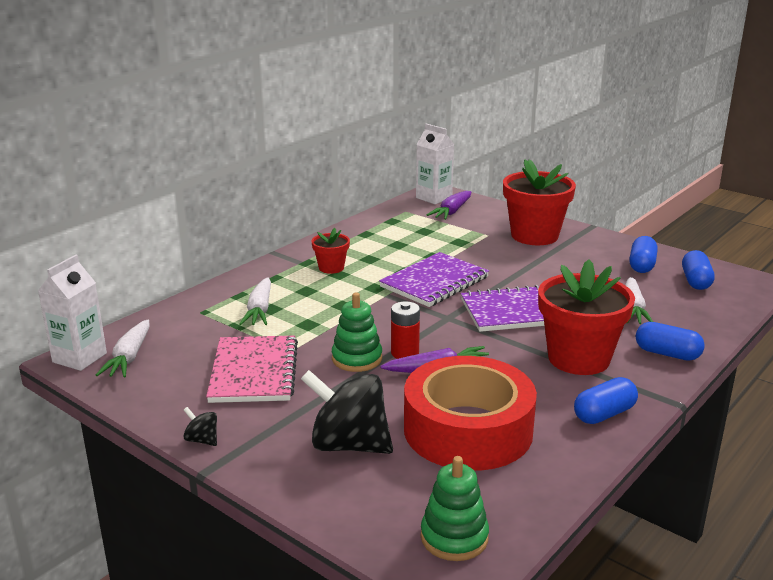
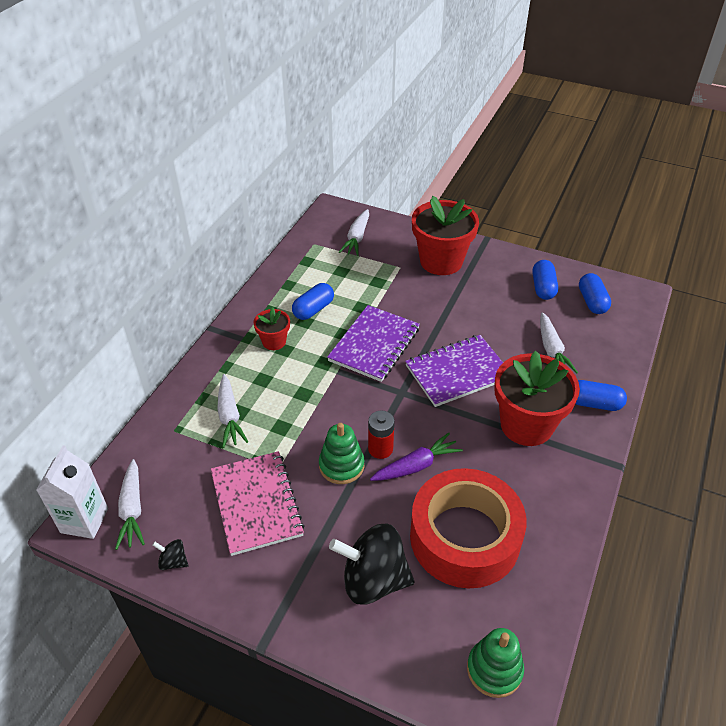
camera: 15 degrees left, 20 degrees up
black spinning top [183,407,217,446] -> black spinning top moved to [153,539,188,570]
white carton [416,124,454,204] -> none
purple carrot [427,191,472,220] -> white carrot [339,209,369,256]
blue capsule [574,377,638,424] -> blue capsule moved to [292,283,334,320]

